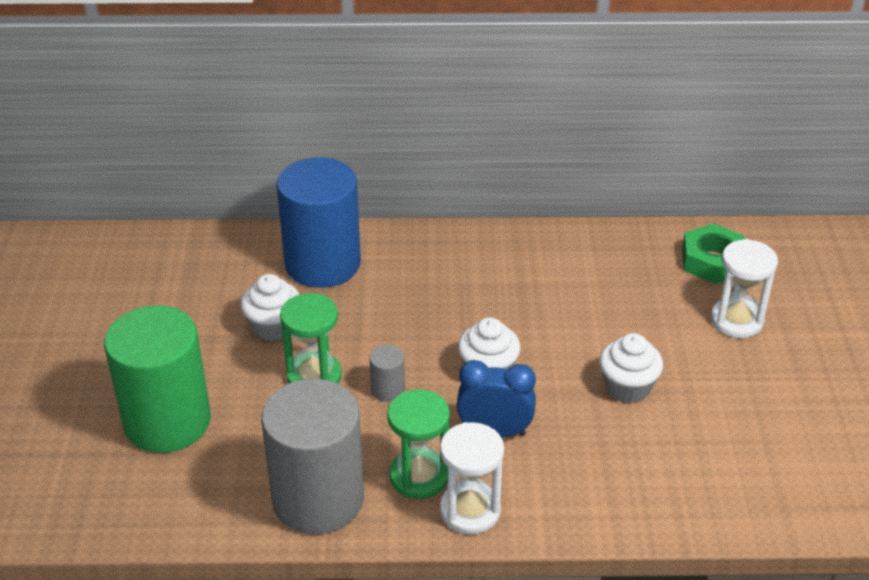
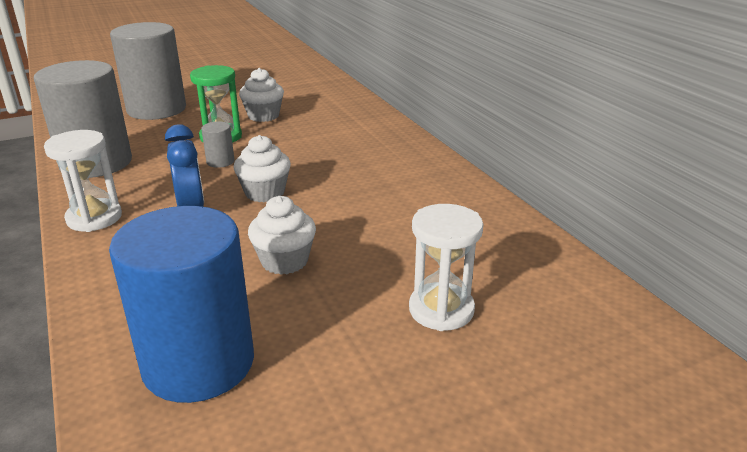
camera: 65 degrees right, 10 degrees down
green cylinder [104,305,211,453] -> grey cylinder [110,22,186,120]
blue cylinder [277,157,361,288] -> blue cylinder moved to [109,206,254,403]
green hourglass [387,389,450,499] -> none
green nut [682,224,745,284] -> none

